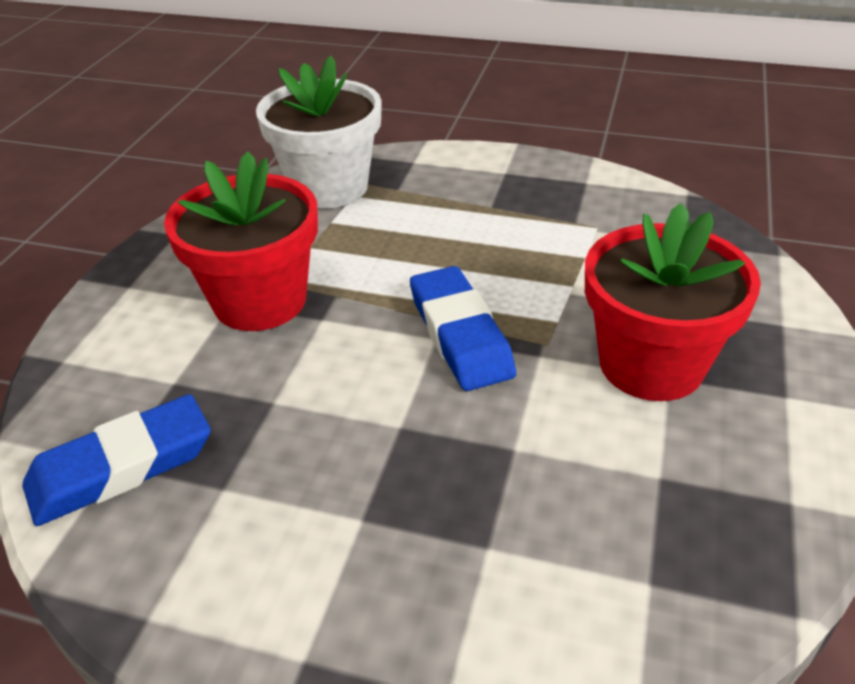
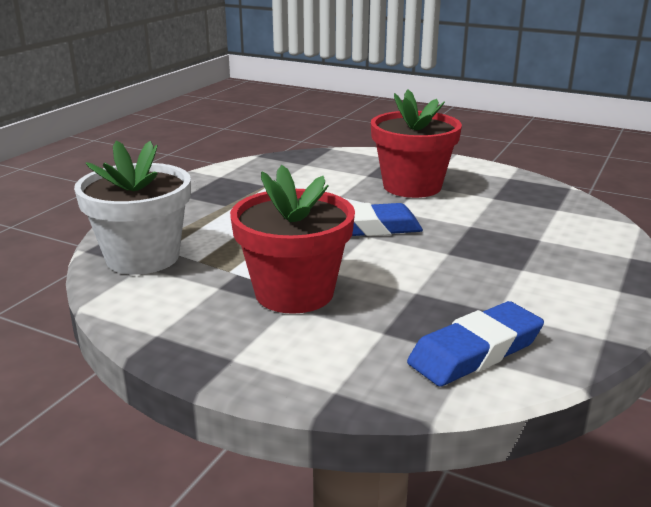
camera: 80 degrees left, 15 degrees down
blue eraser [22,394,211,526] -> blue eraser turned 75 degrees clockwise [407,301,544,386]

